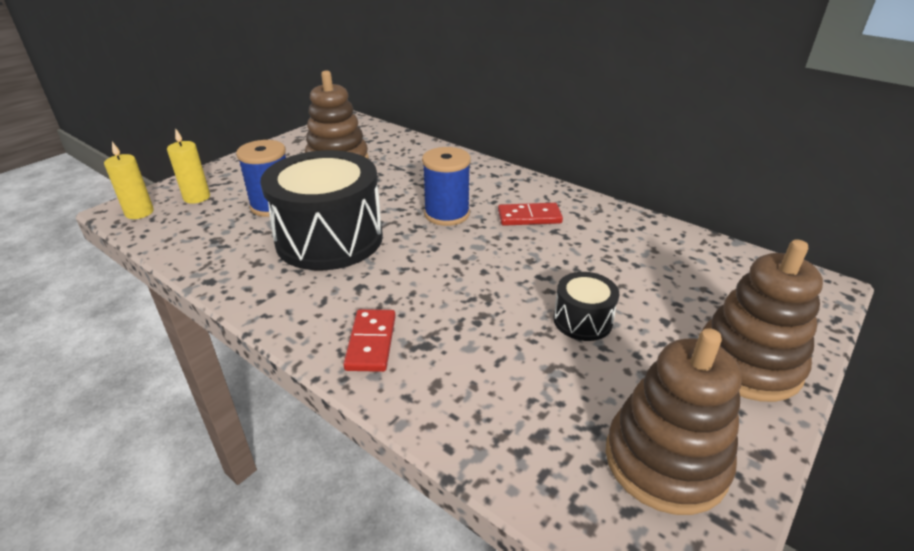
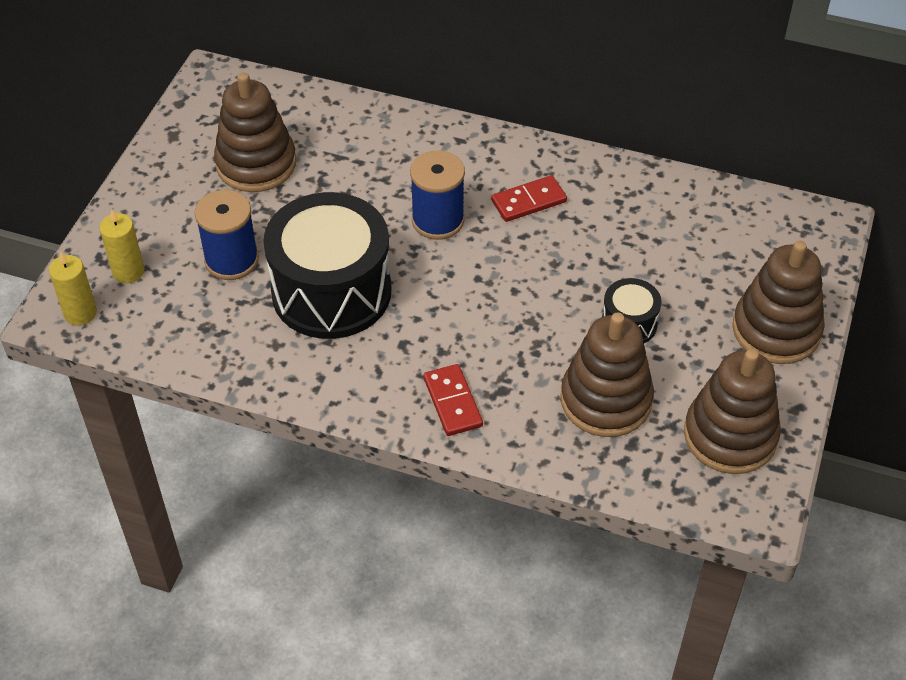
camera: 20 degrees left, 15 degrees up
none -> brown stacking toy [560,313,654,437]

